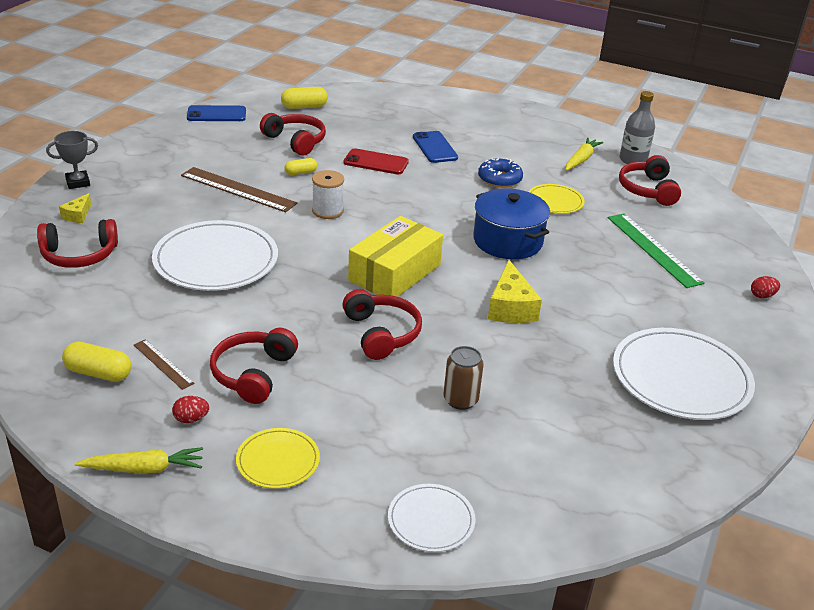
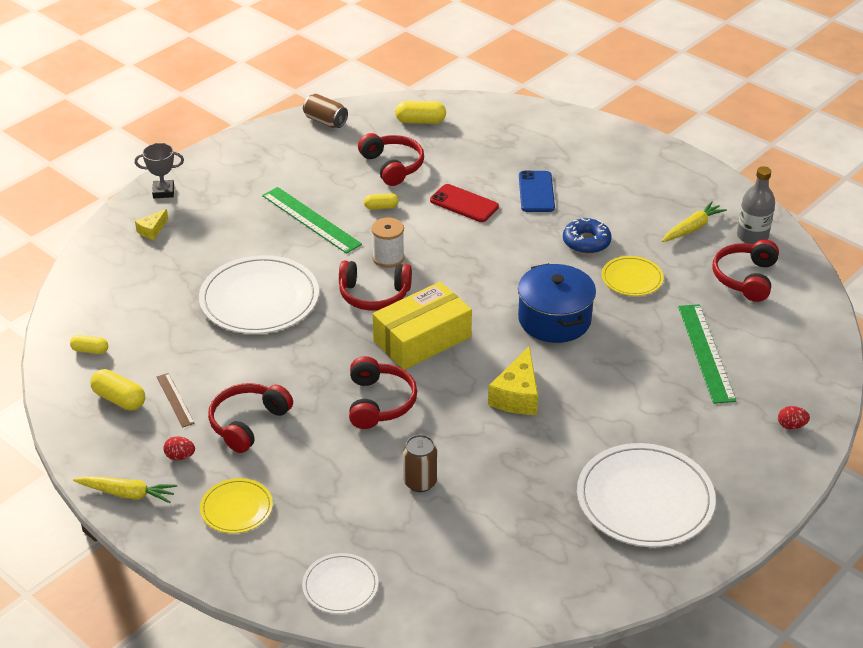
camera: 20 degrees right, 5 degrees up
red headphones [37,219,118,268] -> red headphones moved to [339,261,412,311]
brown ruler [181,167,297,212] -> green ruler [262,187,362,254]
blue phone [187,105,246,121] -> brown can [303,94,348,128]
none -> yellow capsule [70,335,108,354]

